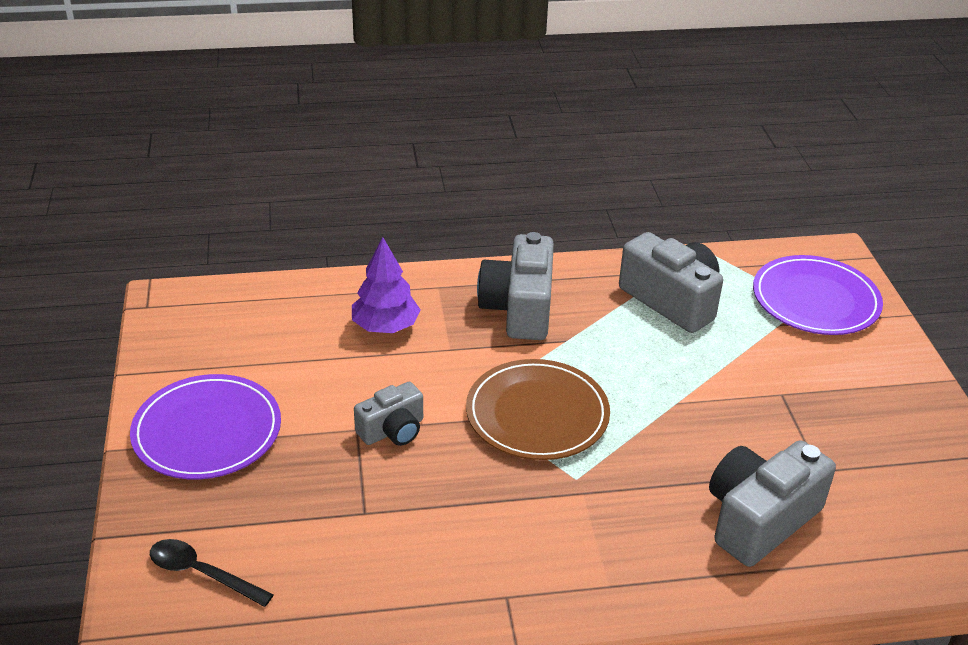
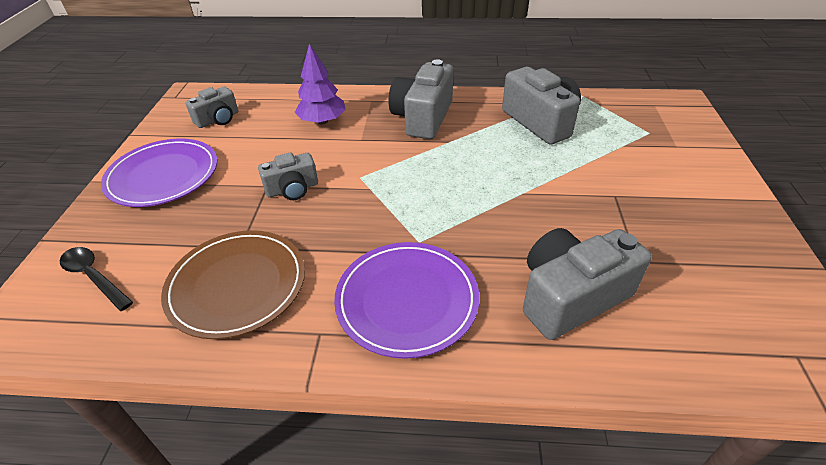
camera: 15 degrees right, 5 degrees up
brown plate [466,359,610,460] -> brown plate moved to [161,230,305,339]
purple plate [753,255,883,335] -> purple plate moved to [334,242,479,359]
none -> grey camera [185,87,238,128]

